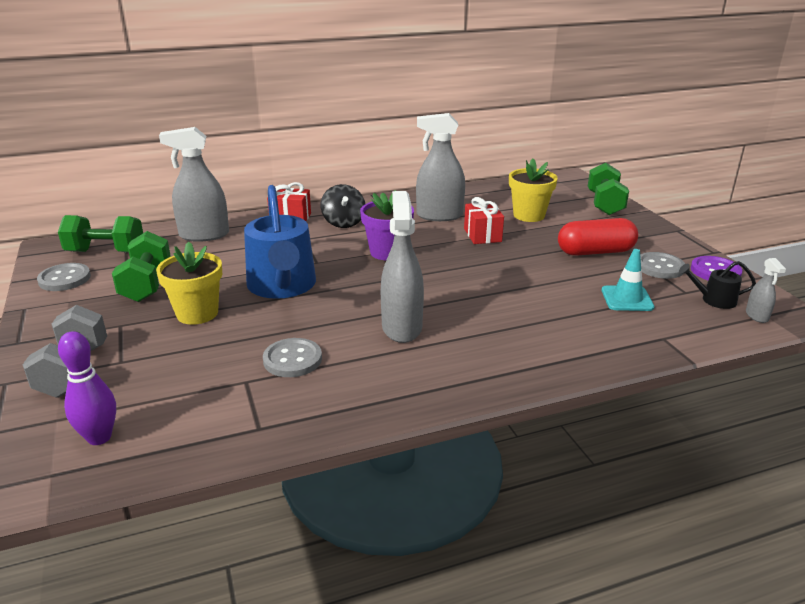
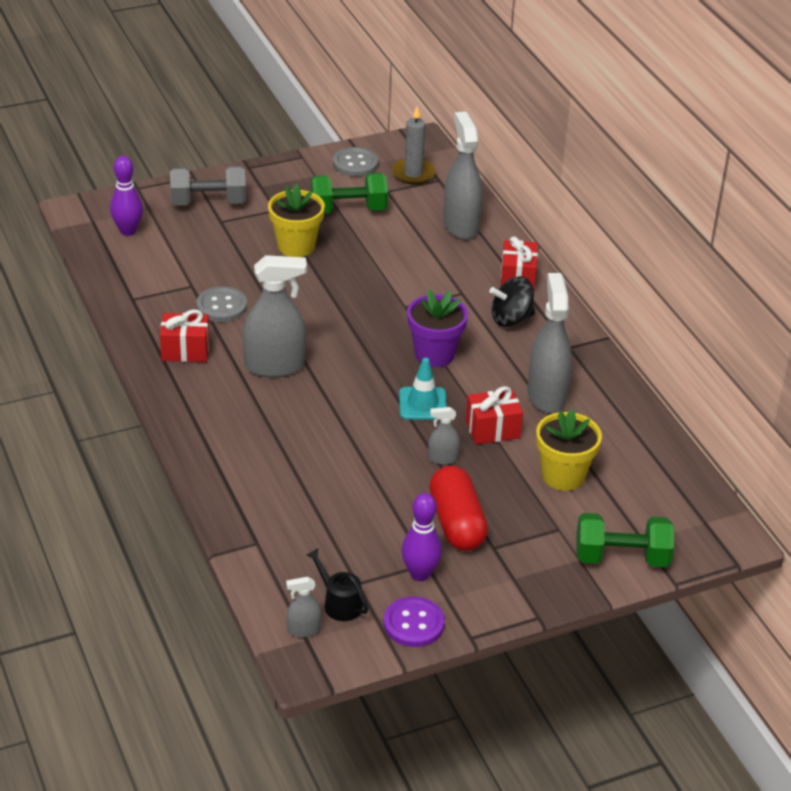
camera: 85 degrees right, 10 degrees up
green dumbbell [58,215,143,253] -> grey candle [392,106,436,185]
blue watering can [244,185,316,299] -> none
turquoise traffic cone [602,249,655,311] -> turquoise traffic cone moved to [399,358,447,420]
grey button [640,252,685,279] -> purple bowling pin [402,493,442,581]
black watering can [679,261,756,309] -> black watering can turned 45 degrees counterclockwise [306,548,368,621]
none -> red gift [160,310,209,362]
none -> grey spray bottle [428,407,460,465]

